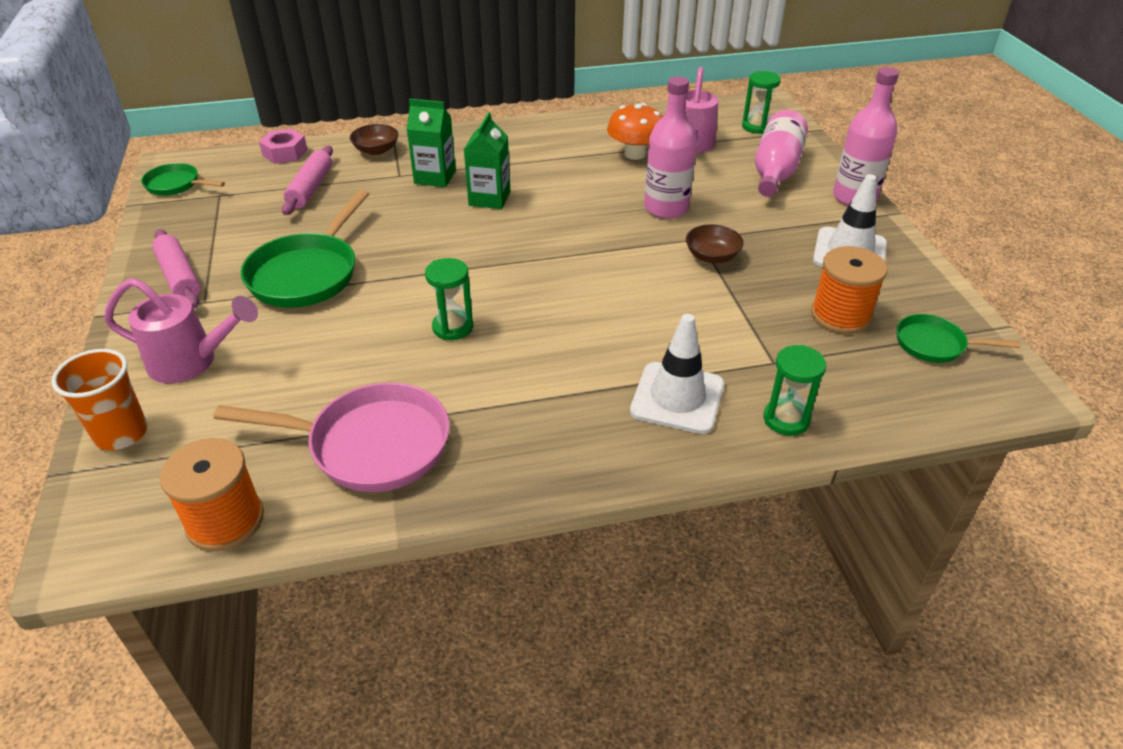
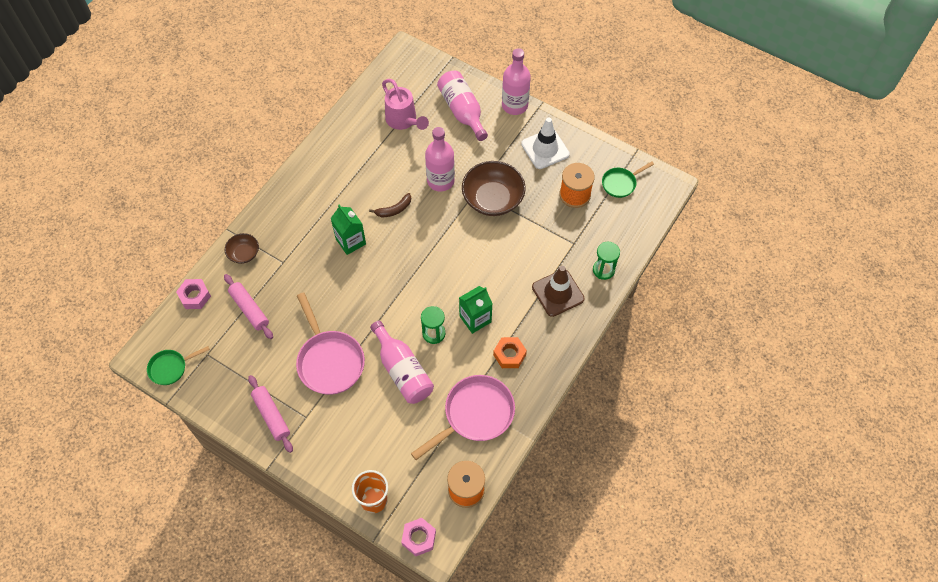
camera: 45 degrees left, 20 degrees up
pink watering can [104,278,258,383] -> none
pink rolling pin [152,229,201,308] -> pink rolling pin turned 45 degrees clockwise [248,375,293,453]
green pan [241,189,369,308] -> pink pan [296,292,365,395]
green carton [406,99,456,187] -> green carton moved to [459,286,492,334]
orange mushroom [607,103,663,160] -> none
white traffic cone [630,314,724,434] -> brown traffic cone [532,266,584,317]
brown bowl [686,224,744,263] -> brown bowl [462,161,526,216], size x1.91
green hourglass [742,71,781,134] -> none
none -> brown banana [369,193,411,217]
none -> pink bottle [370,321,434,404]
none -> pink nut [401,518,436,556]
none -> orange nut [493,337,527,368]

